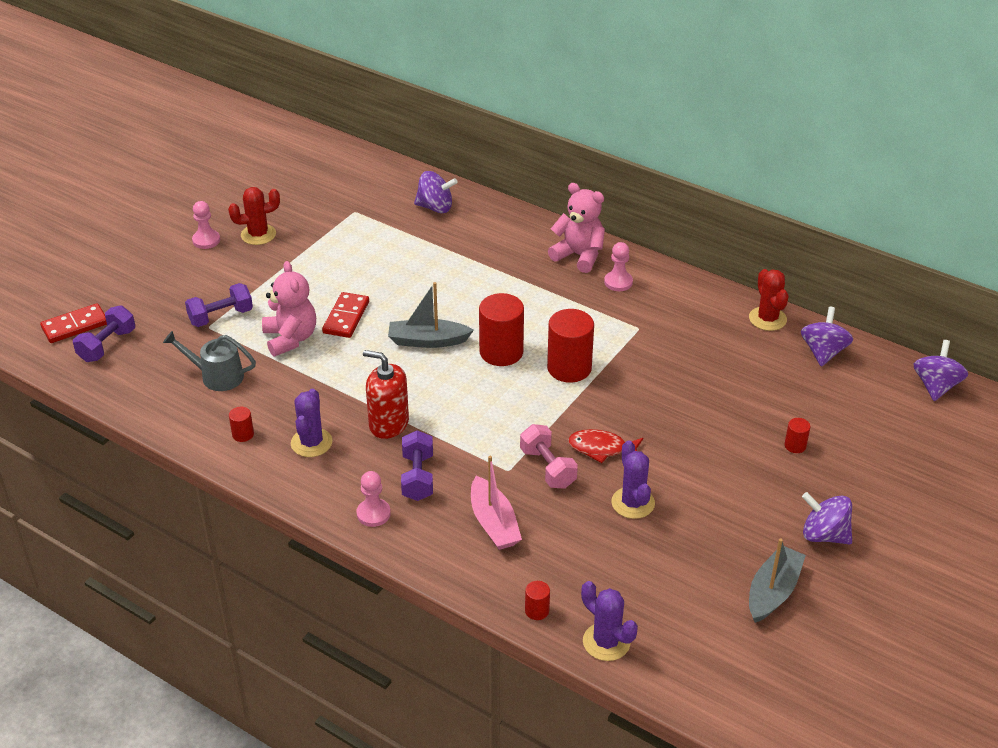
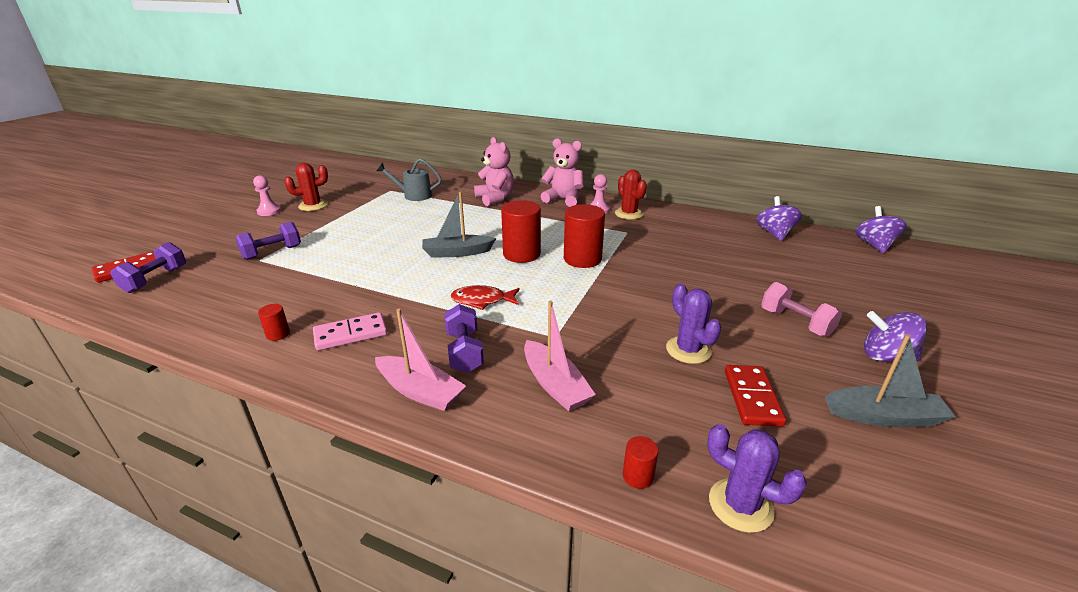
camera: 10 degrees left, 10 degrees down
grey watering can [163,331,256,391] -> grey watering can moved to [377,158,442,201]
pink teddy bear [262,261,316,356] -> pink teddy bear moved to [474,137,514,206]
purple cactus [291,389,332,457] -> pink domino [313,312,387,351]
red domino [322,292,369,338] -> red domino moved to [725,365,786,427]
pink pawn [357,471,391,527] -> pink boat [375,309,466,411]
red soap dispenser [363,350,409,439] -> none
purple spinning top [414,171,458,213] -> none
pink dumbbell [520,424,578,489] -> pink dumbbell moved to [761,282,842,337]
red fish [568,429,643,463] -> red fish moved to [450,285,520,310]
red cactus [749,269,789,331] -> red cactus moved to [615,170,647,219]
grey boat [749,538,806,623] -> grey boat turned 75 degrees clockwise [825,334,956,427]
red cylinder [785,418,811,453] -> none

